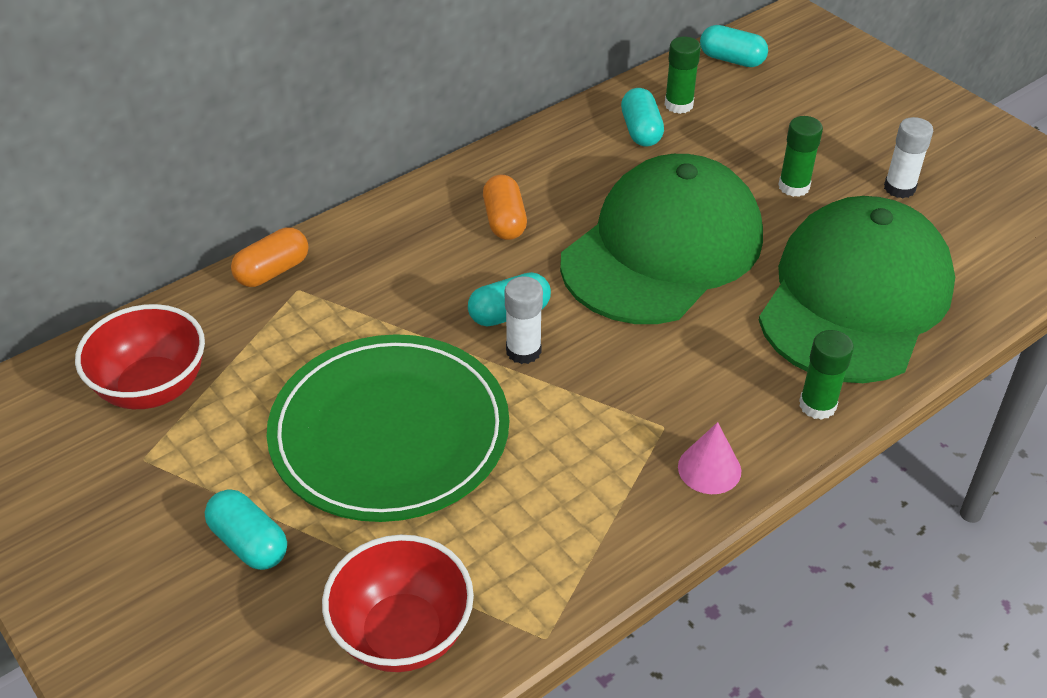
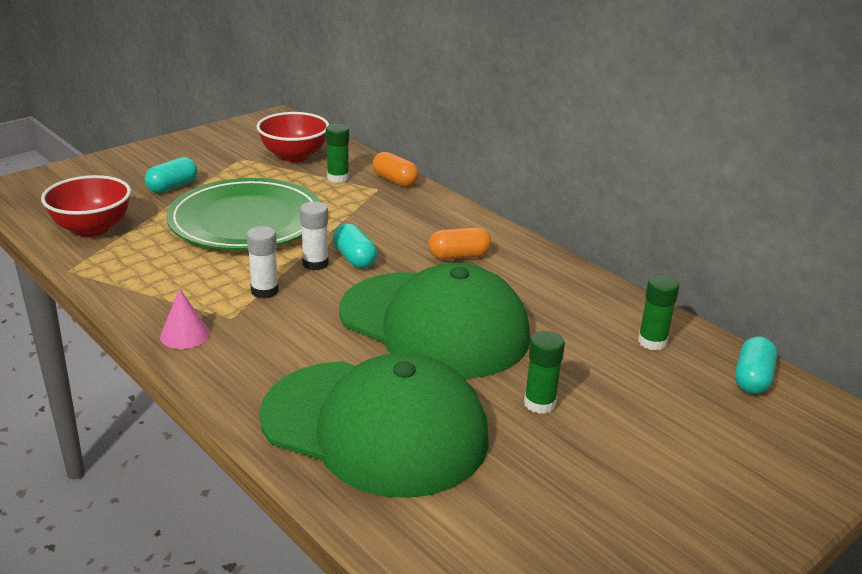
camera: 85 degrees right, 15 degrees down
turquoise capsule [621,88,664,147] -> none
green glue stick [799,330,854,420] -> green glue stick moved to [326,124,349,183]
white glue stick [884,117,933,198] -> white glue stick moved to [247,226,279,298]

